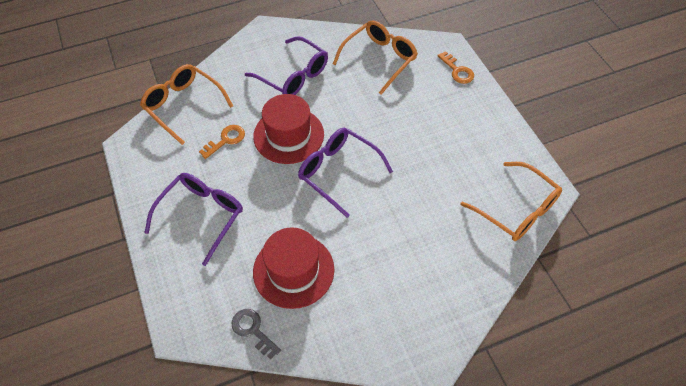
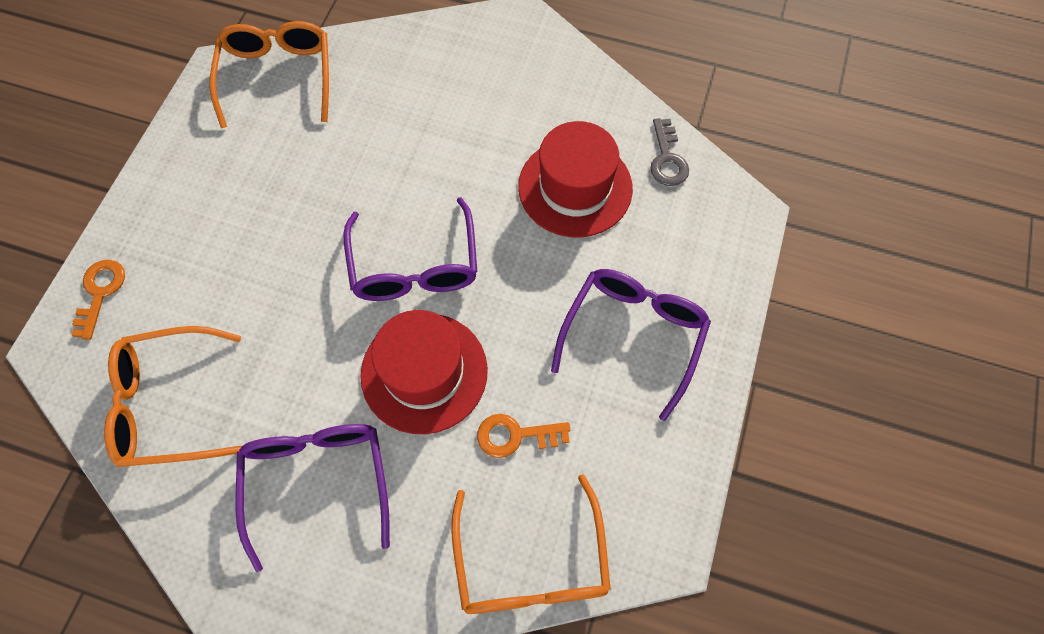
camera: 140 degrees left, 10 degrees up
purple glasses [144,173,243,266] -> purple glasses turned 135 degrees clockwise [551,269,711,421]

